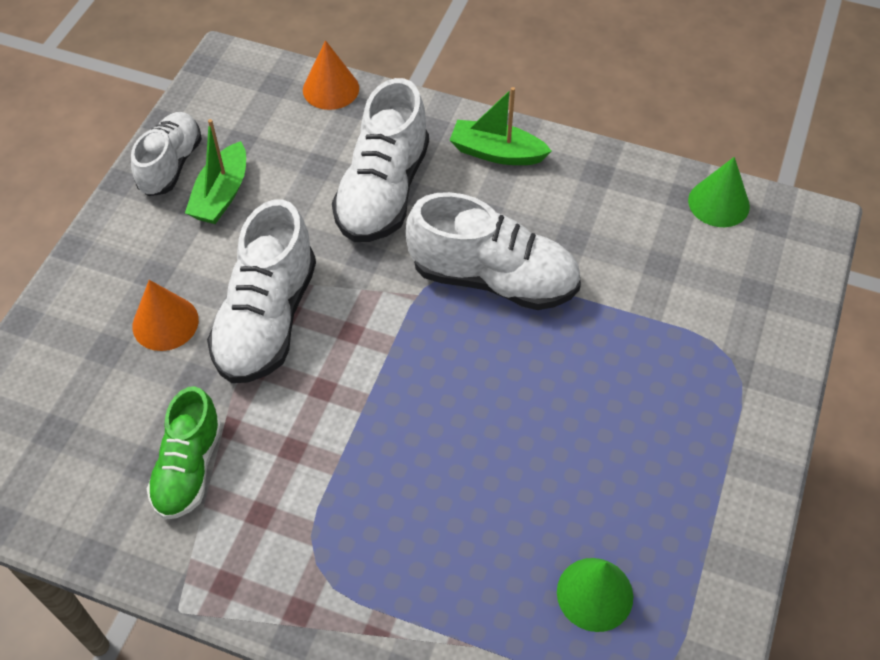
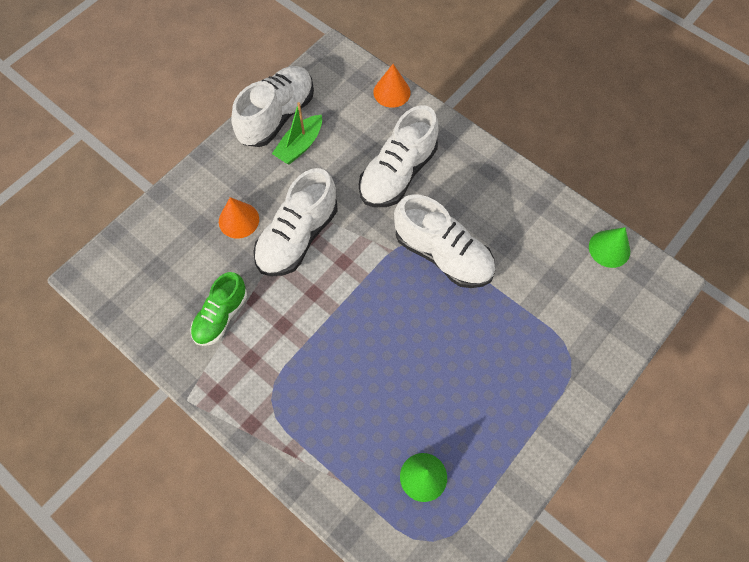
camera: 20 degrees right, 10 degrees up
white shoe [131,112,202,196] -> white shoe [231,66,314,147], size x1.54
green boat [450,87,552,165] -> none

